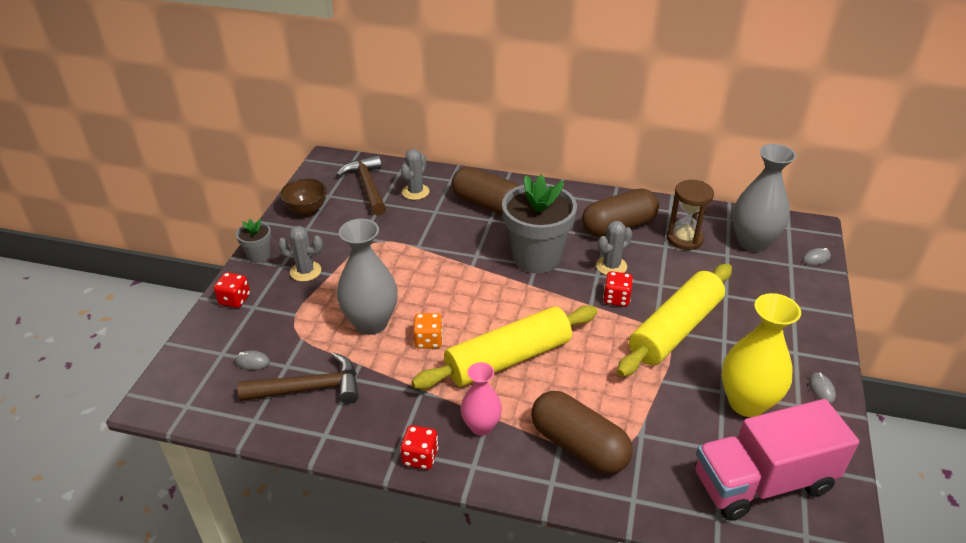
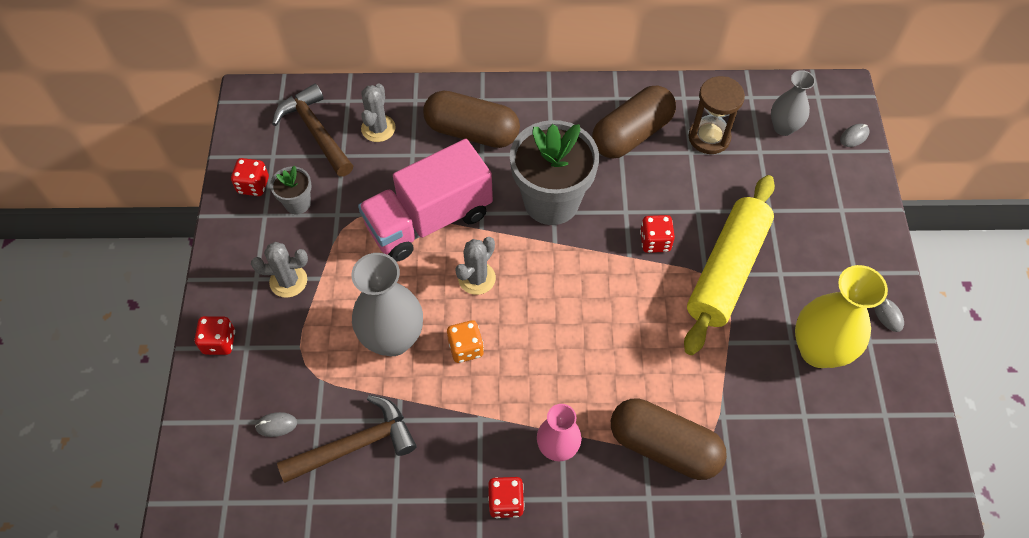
camera: 15 degrees left, 20 degrees up
grey flower pot [236,219,271,263] -> grey flower pot moved to [270,166,312,214]
brown bowl [280,178,327,216] -> red dice [231,158,269,196]
yellow rolling pin [412,305,598,389] -> none
grey cactus [596,221,633,275] -> grey cactus moved to [455,237,496,295]
pink truck [695,399,859,521] -> pink truck moved to [358,139,493,262]
grey vase [733,144,796,252] -> grey vase [771,70,816,136], size x0.61

